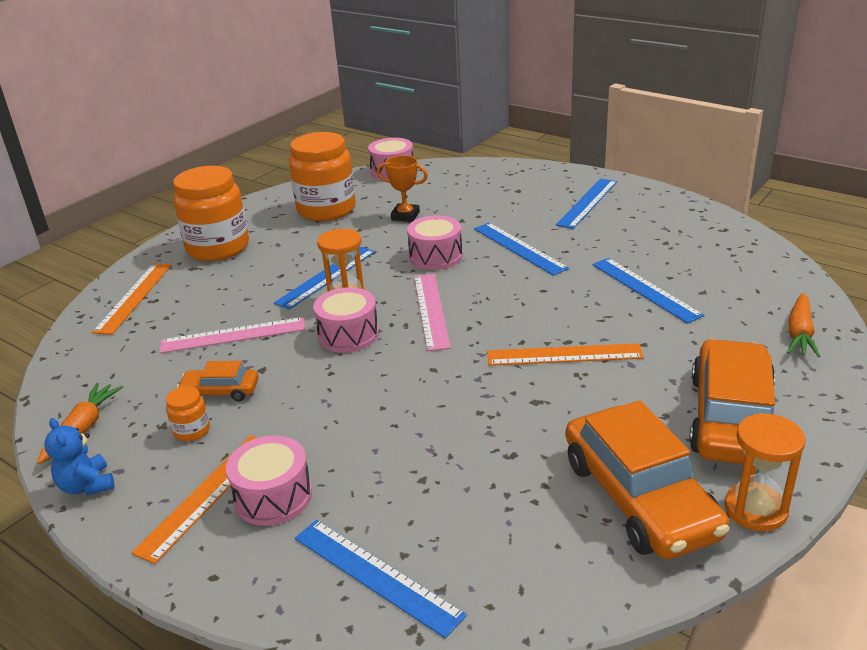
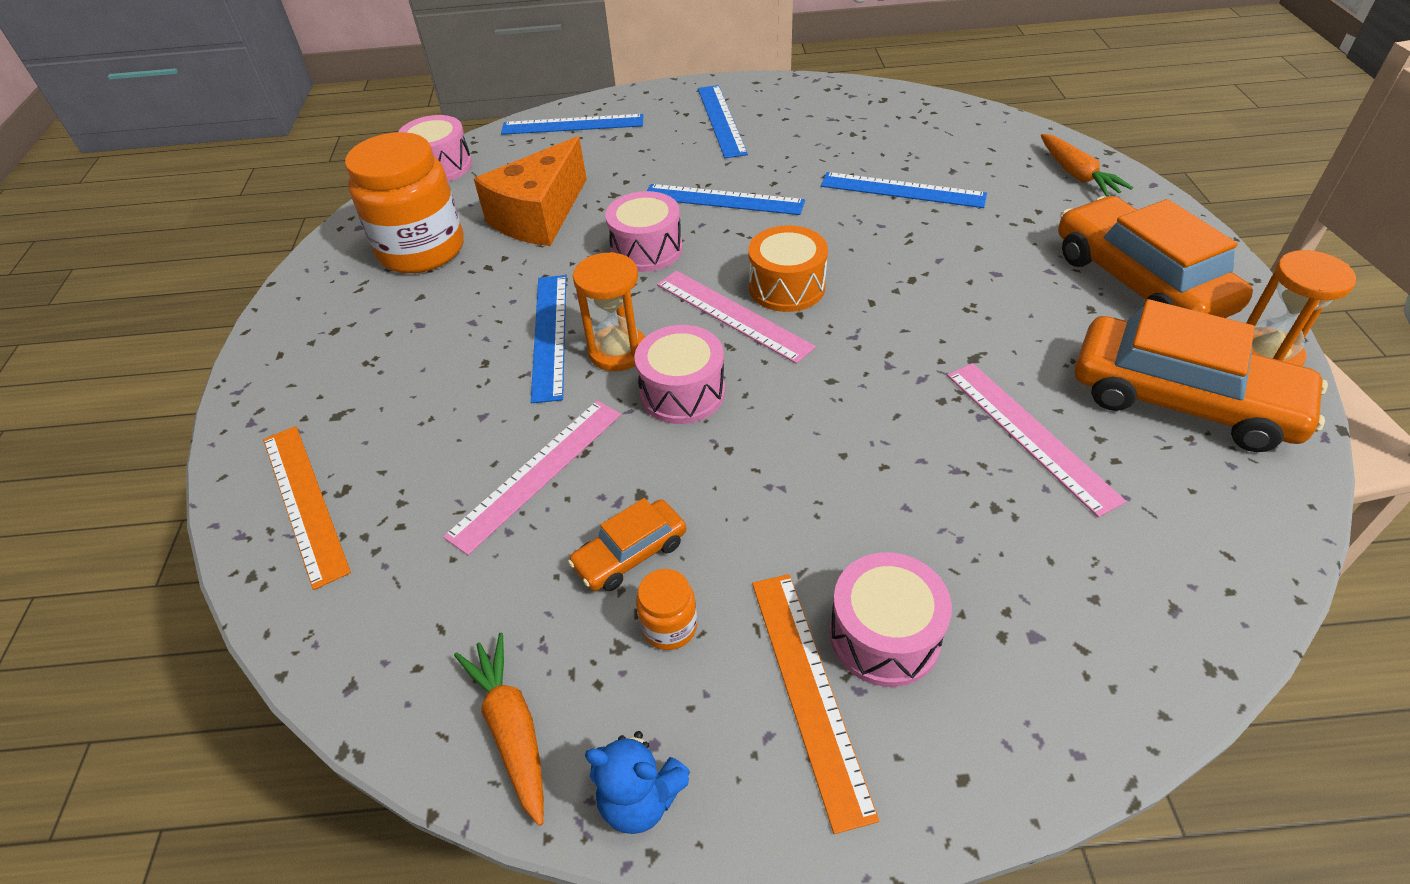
camera: 40 degrees left, 15 degrees up
orange jar [173,166,249,261] -> none
blue ruler [295,520,467,638] -> blue ruler moved to [501,114,643,135]
orange trophy [377,155,428,222] -> orange cheese [474,137,587,246]
orange ruler [487,343,644,366] -> none
none -> orange drum [748,225,828,312]
none -> pink ruler [947,363,1126,517]

